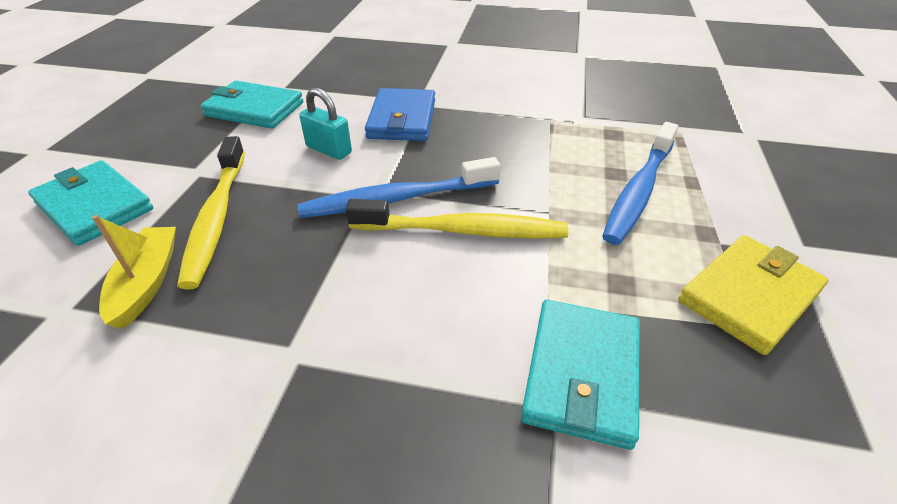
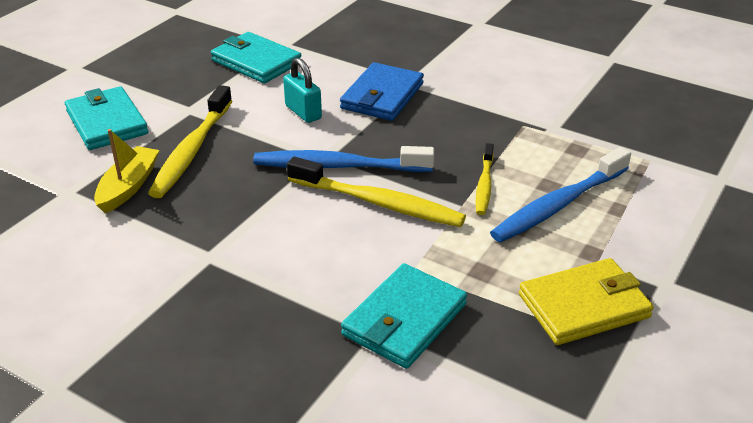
camera: 20 degrees right, 5 degrees down
none -> yellow toothbrush [476,143,494,215]

